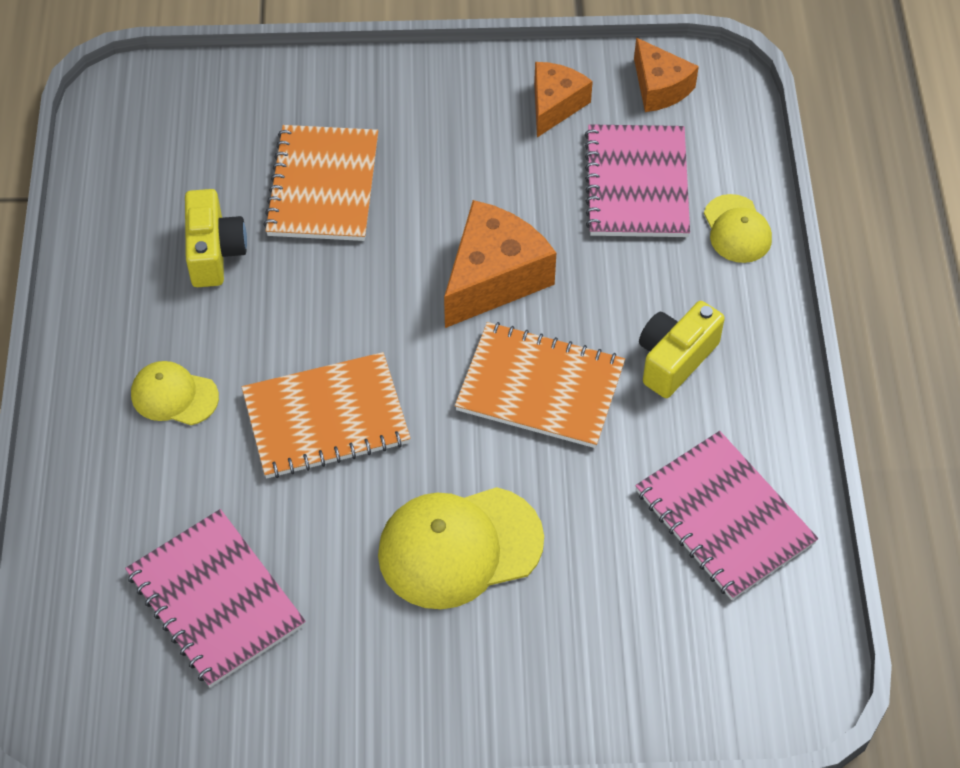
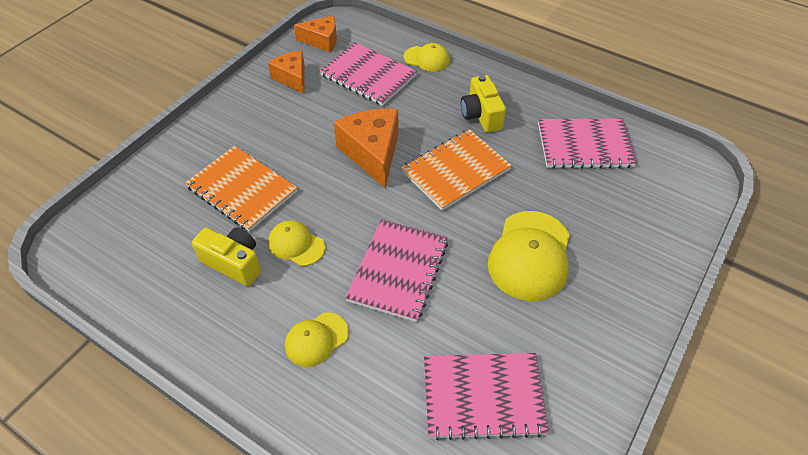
camera: 55 degrees left, 5 degrees down
orange notebook [242,352,411,478] -> pink notebook [345,219,448,322]
none -> yellow cap [268,220,325,266]

